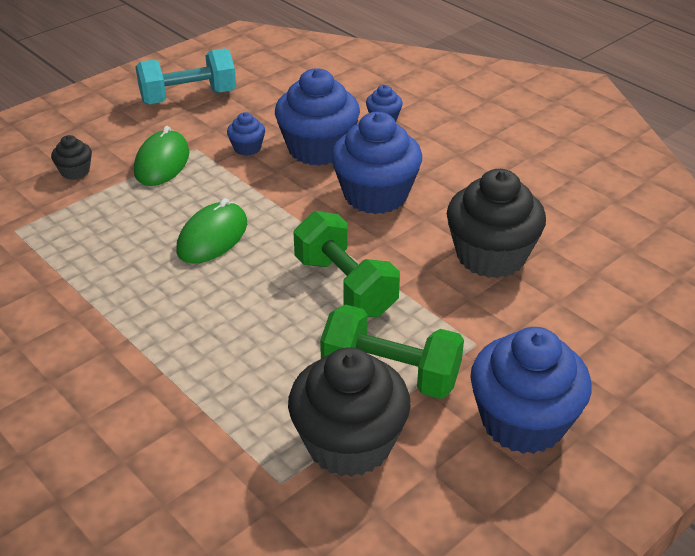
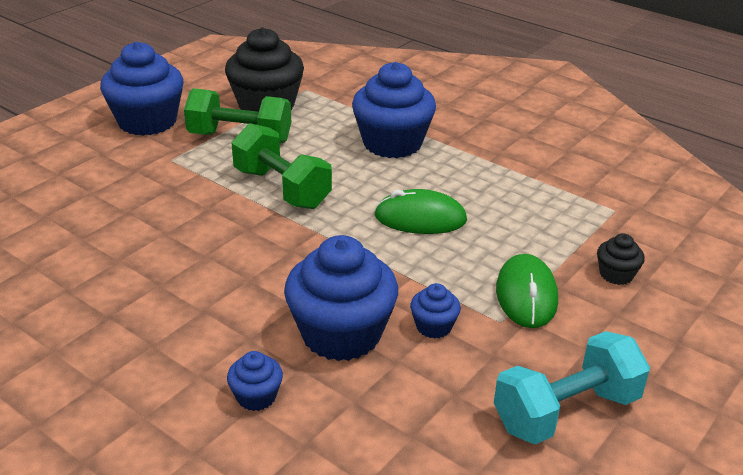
camera: 170 degrees right, 5 degrees down
green mouse [176,198,247,264] -> green mouse turned 75 degrees clockwise [374,189,467,234]
blue cupcake [331,112,422,214] -> blue cupcake moved to [352,62,436,158]
black cupcake [447,169,546,278] -> none

